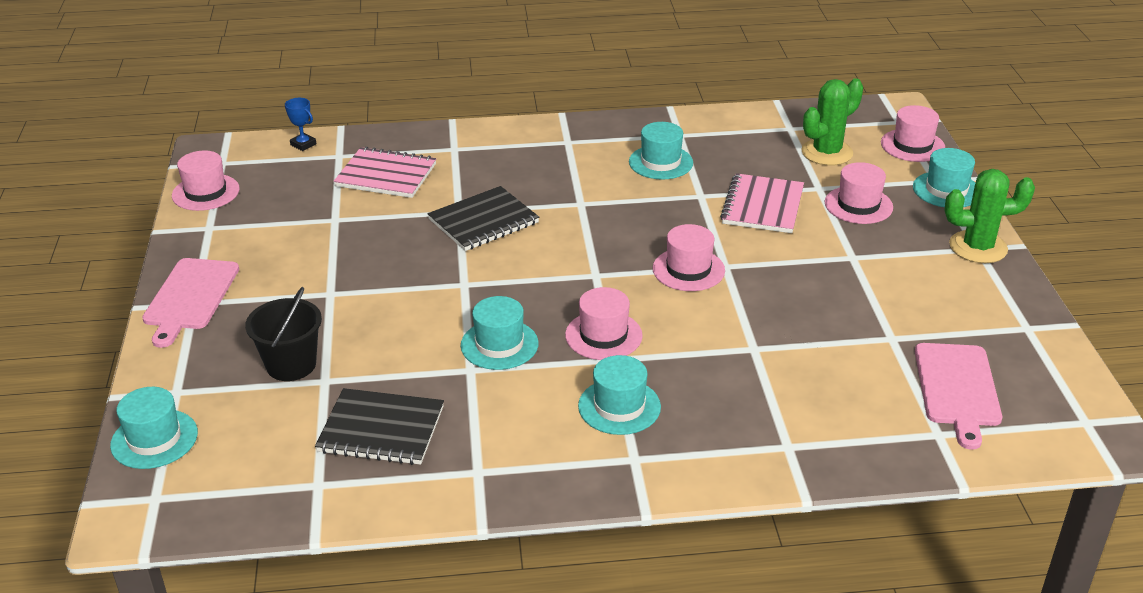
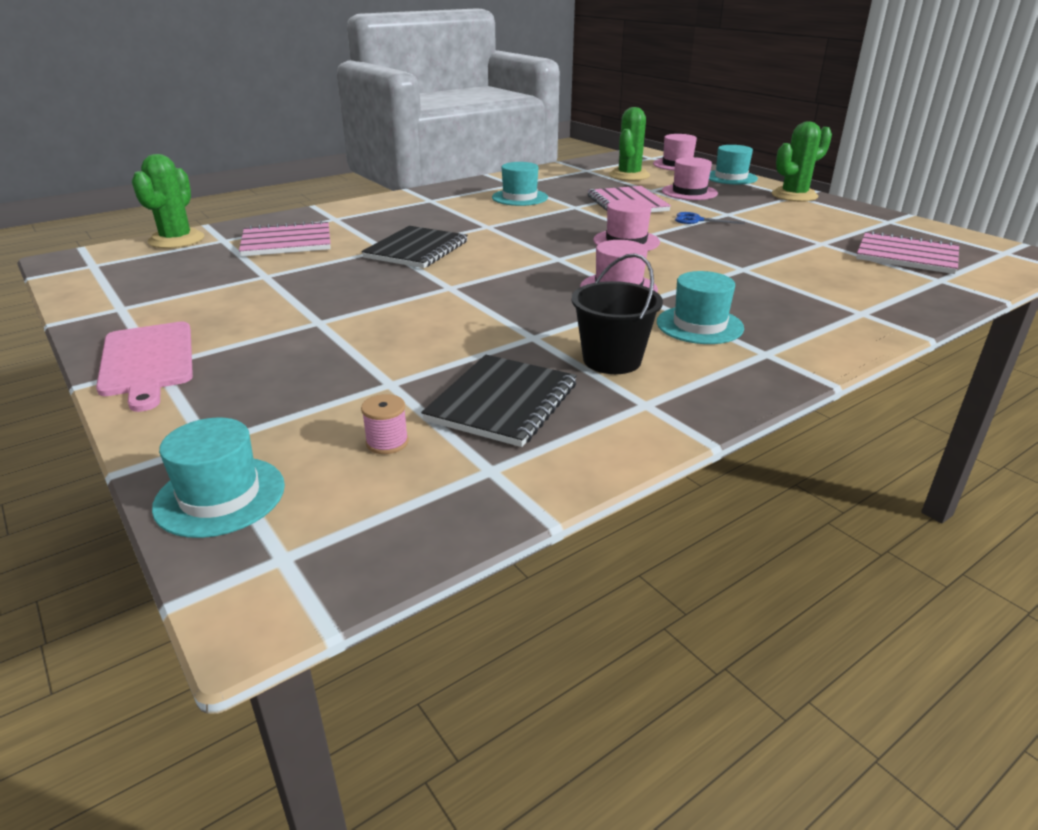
camera: 30 degrees left, 5 degrees down
pink hat [172,151,239,211] -> none
black bucket [245,287,322,381] -> black bucket moved to [572,253,663,374]
blue trophy [285,98,316,151] -> green cactus [132,154,204,248]
black notebook [315,388,444,465] -> black notebook turned 45 degrees counterclockwise [421,355,577,447]
turquoise hat [461,296,539,370] -> none
pink cutting board [915,343,1002,450] -> pink notebook [856,231,959,274]
none -> pink spool [361,394,409,454]
none -> blue scissors [675,212,745,224]

